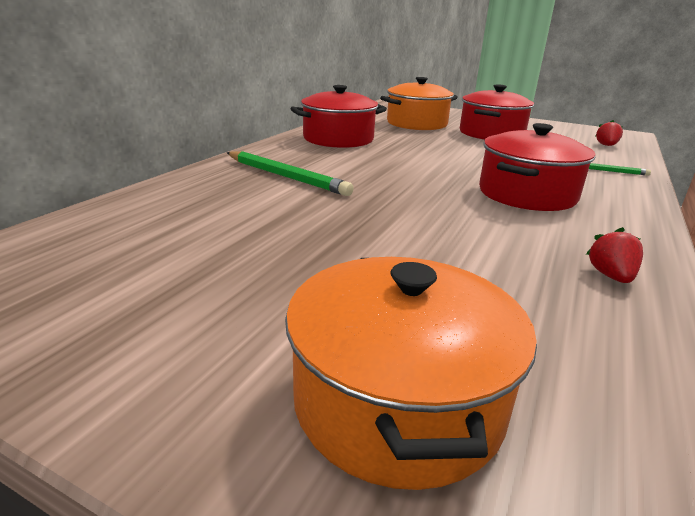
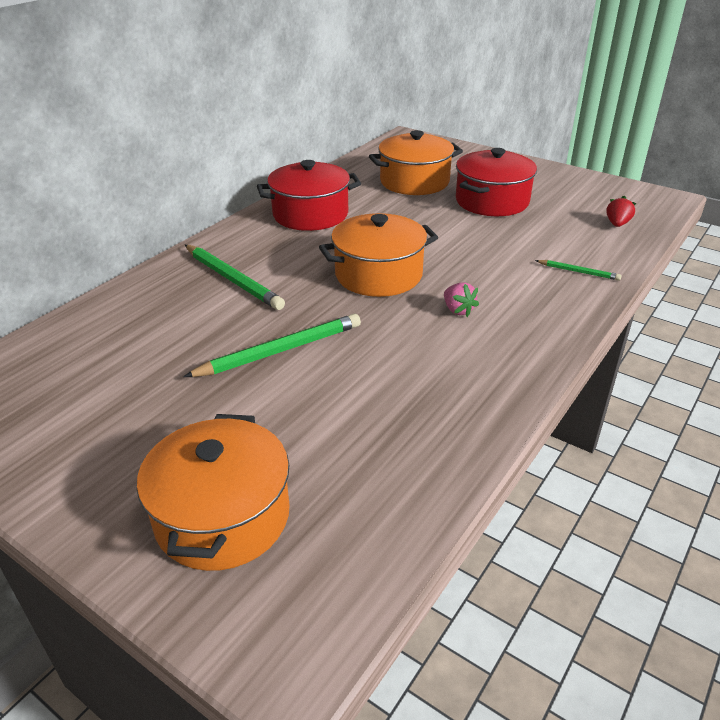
camera: 10 degrees right, 10 degrees up
red pot [479,123,595,211] -> pink strawberry [444,282,479,317]
red strawberry [586,227,643,283] -> none
none -> green pencil [183,314,361,377]
none -> orange pot [319,213,438,297]

